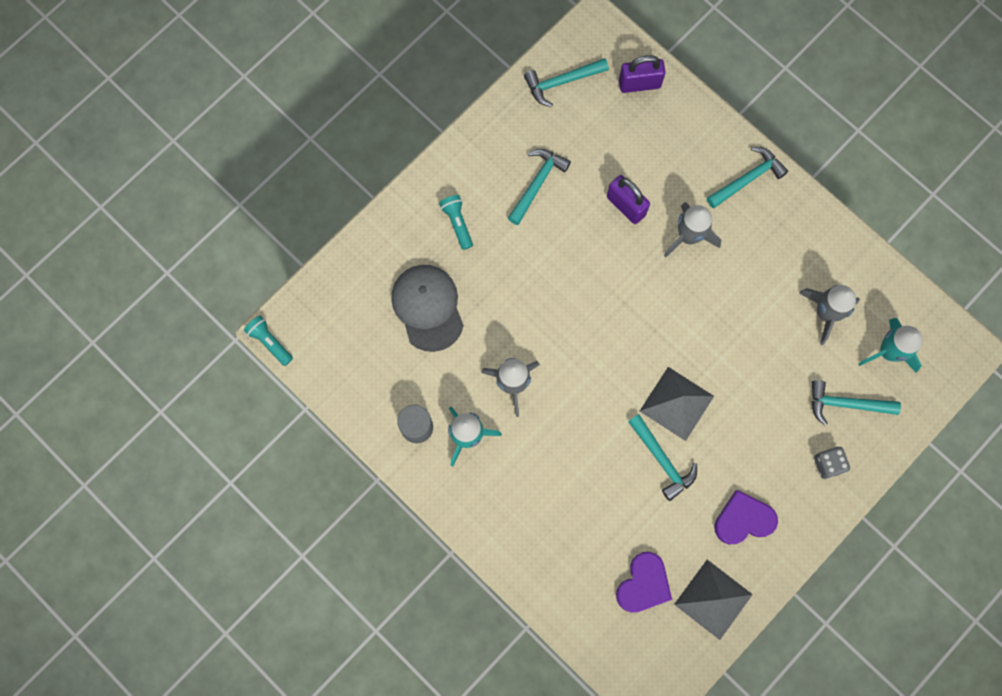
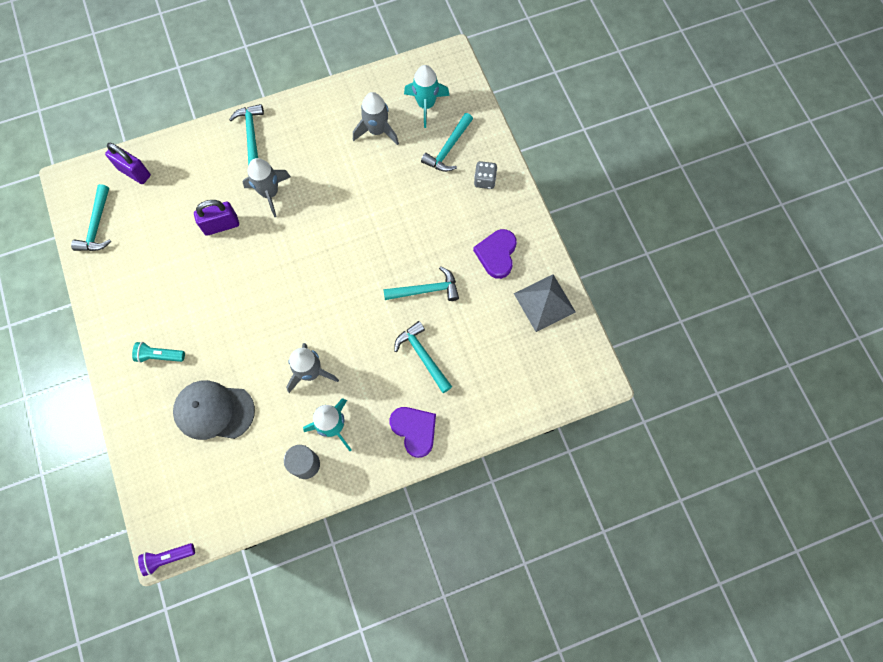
camera: 65 degrees left, 5 degrees down
turquoise flashlight [244,316,293,366] -> purple flashlight [138,543,195,576]
turquoise hammer [508,149,571,225] -> turquoise hammer moved to [394,321,452,393]
purple heart [616,552,672,613] -> purple heart moved to [390,407,436,458]
purple padlock [619,55,666,93] -> purple padlock turned 75 degrees counterclockwise [105,143,151,184]
grey pyramid [640,367,714,441] -> none

